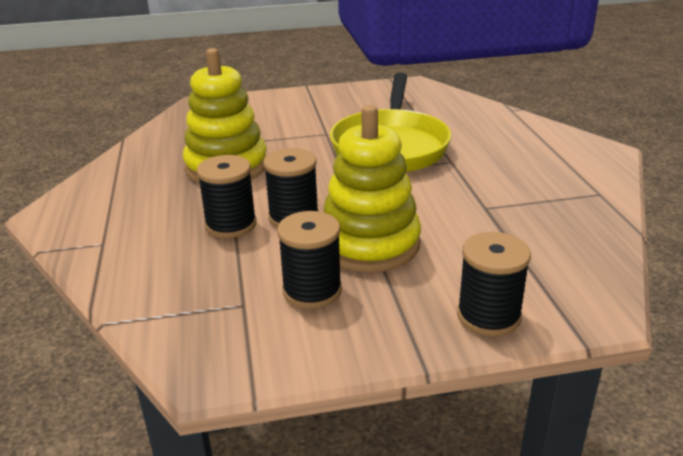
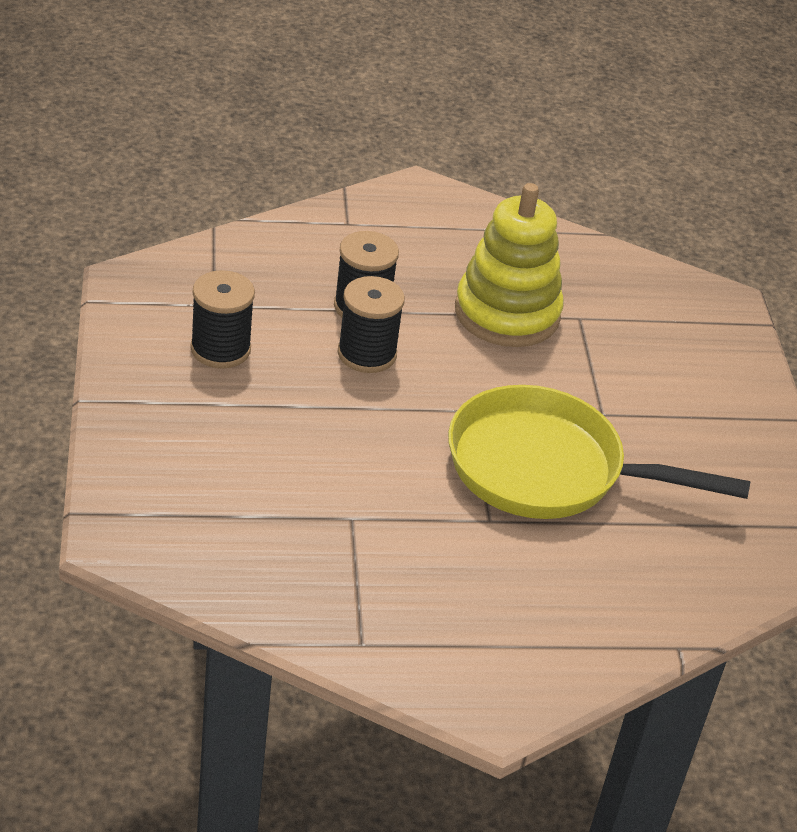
camera: 90 degrees right, 10 degrees up
yellow stacking toy [324,105,421,273] -> none
black spool [457,232,531,336] -> none

